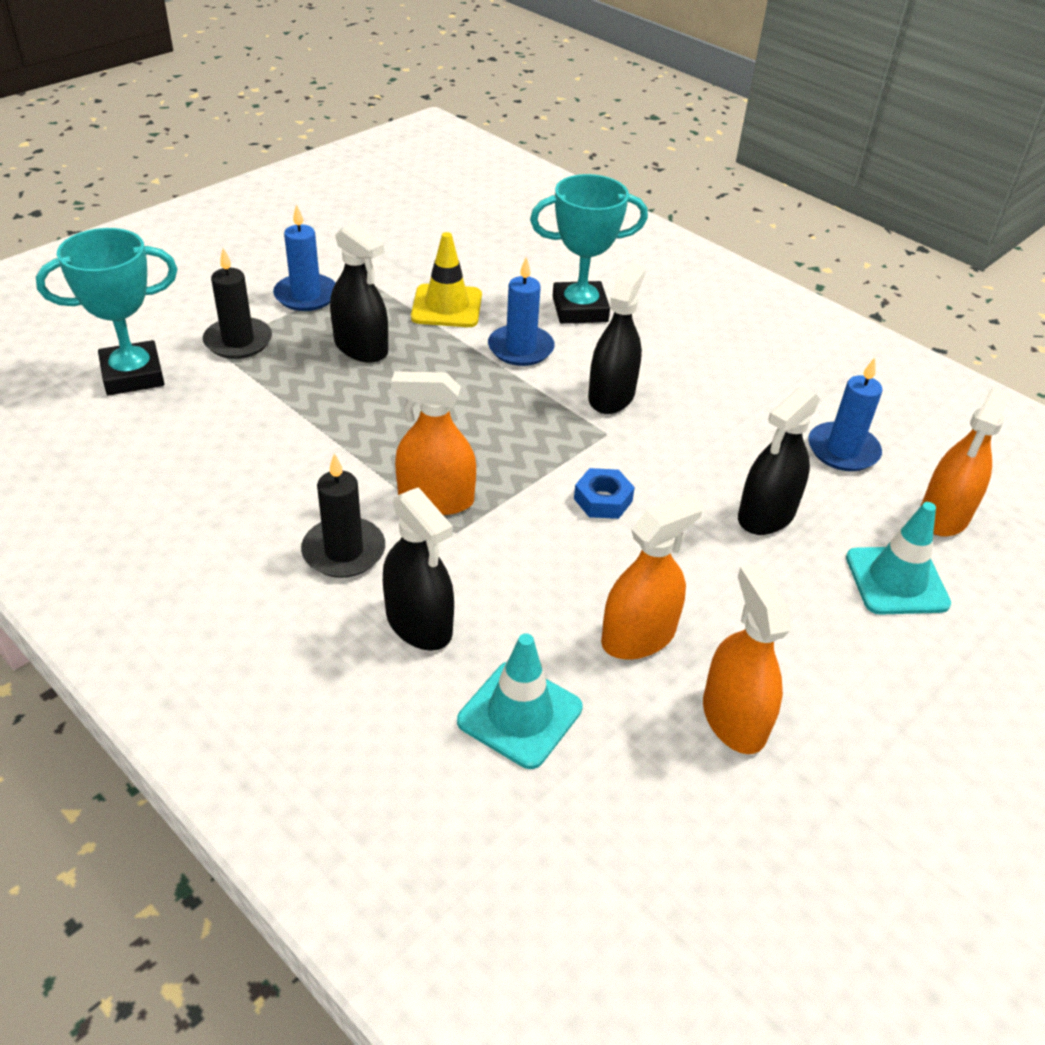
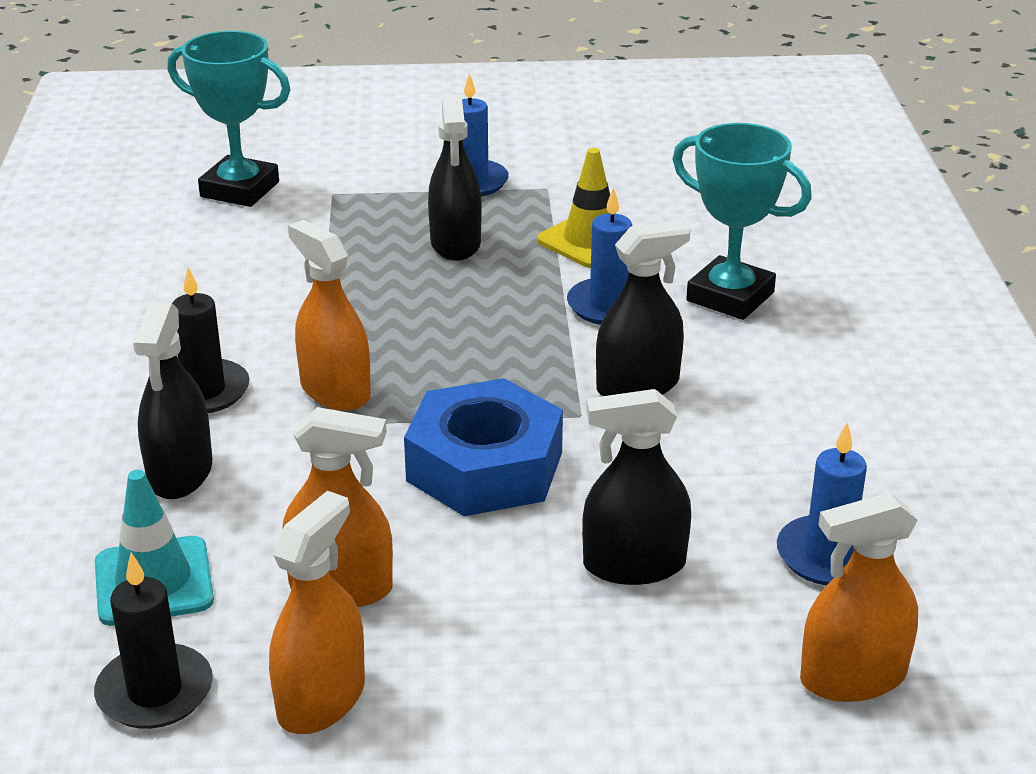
camera: 45 degrees right, 10 degrees down
black candle [203,248,272,359] -> black candle moved to [94,553,213,729]
blue nut [574,468,635,519] -> blue nut [404,378,563,516], size x2.19
turquoise traffic cone [846,502,951,615] -> none

